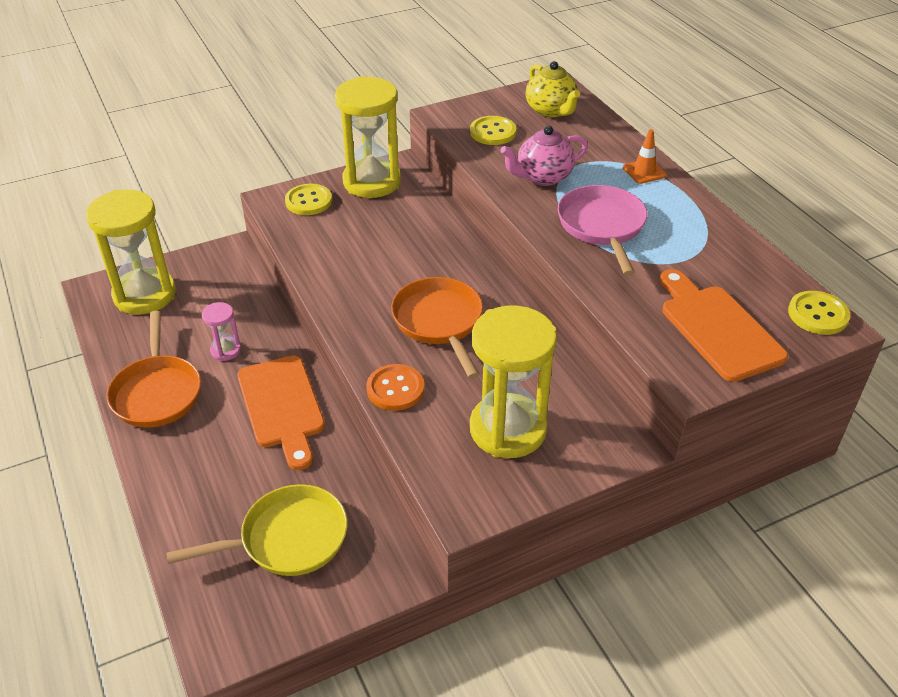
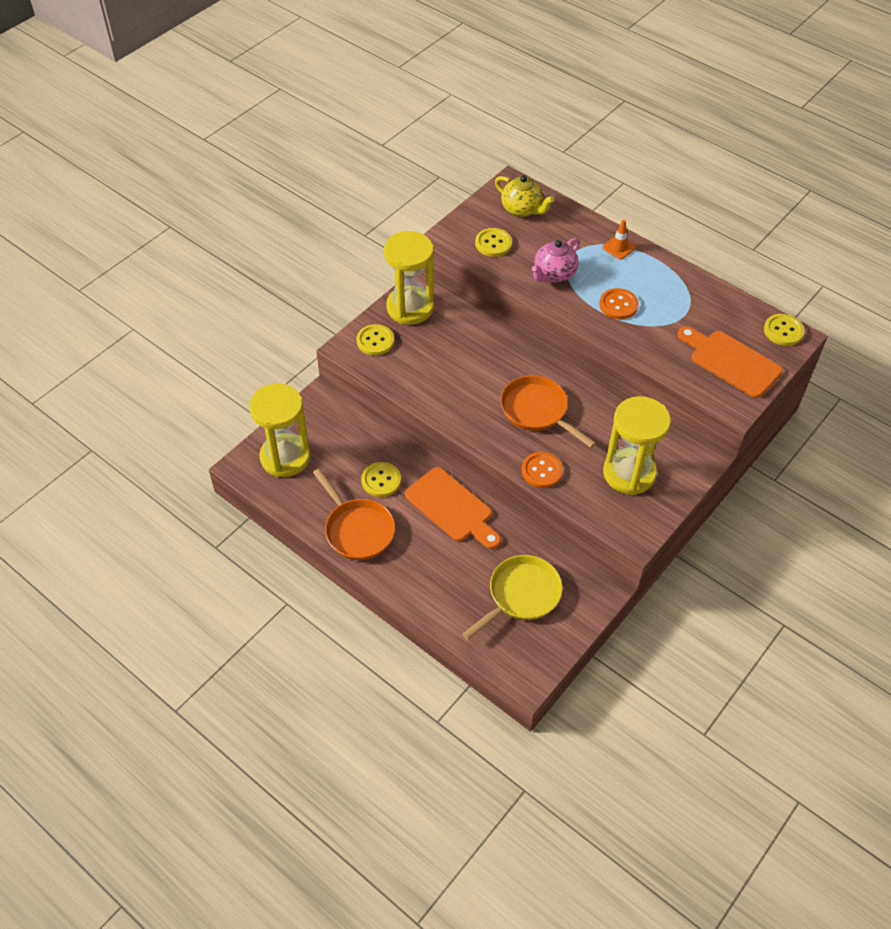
camera: 25 degrees left, 10 degrees up
pink hourglass [202,302,241,361] -> yellow button [361,462,401,497]
pink pan [558,185,648,276] -> orange button [599,288,639,319]

